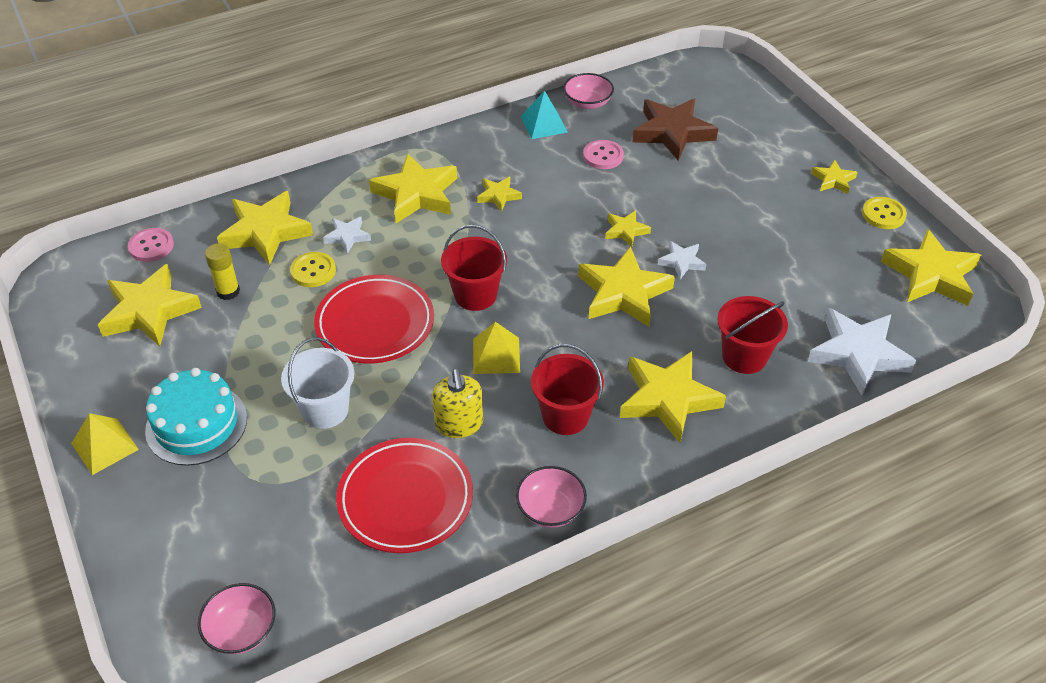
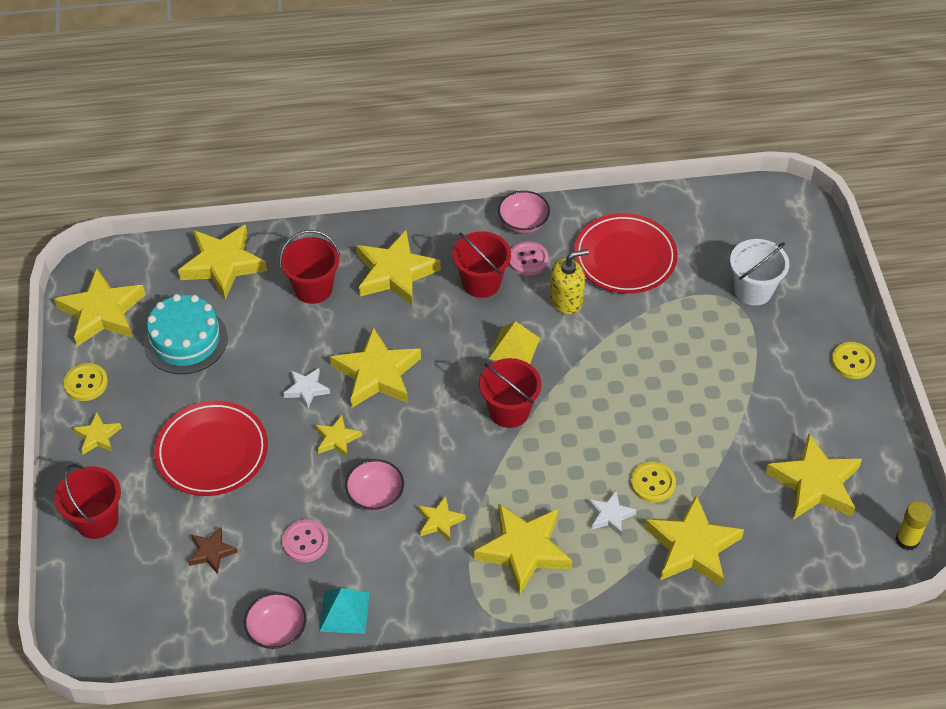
camera: 160 degrees left, 5 degrees up
yellow pyramid [71,413,139,475] -> yellow button [831,342,875,379]
pink button [128,228,174,262] -> pink button moved to [509,241,549,276]
turquoise cake [145,368,247,466] -> turquoise cake moved to [144,294,228,374]
pink bowl [198,583,275,654] -> pink bowl moved to [345,459,404,511]
yellow glue stick [205,243,240,300] -> yellow glue stick moved to [896,501,932,550]
white bucket [281,337,354,429] -> white bucket moved to [730,239,789,305]
red plate [314,275,434,363] -> red plate moved to [154,401,268,496]
yellow soap dispenser [432,369,483,438] -> yellow soap dispenser turned 60 degrees clockwise [550,249,589,314]
brown star [632,98,718,161] -> brown star [188,527,238,574], size x0.51
white star [808,308,916,396] -> yellow star [178,225,267,300]
none -> red bucket [55,464,121,539]

